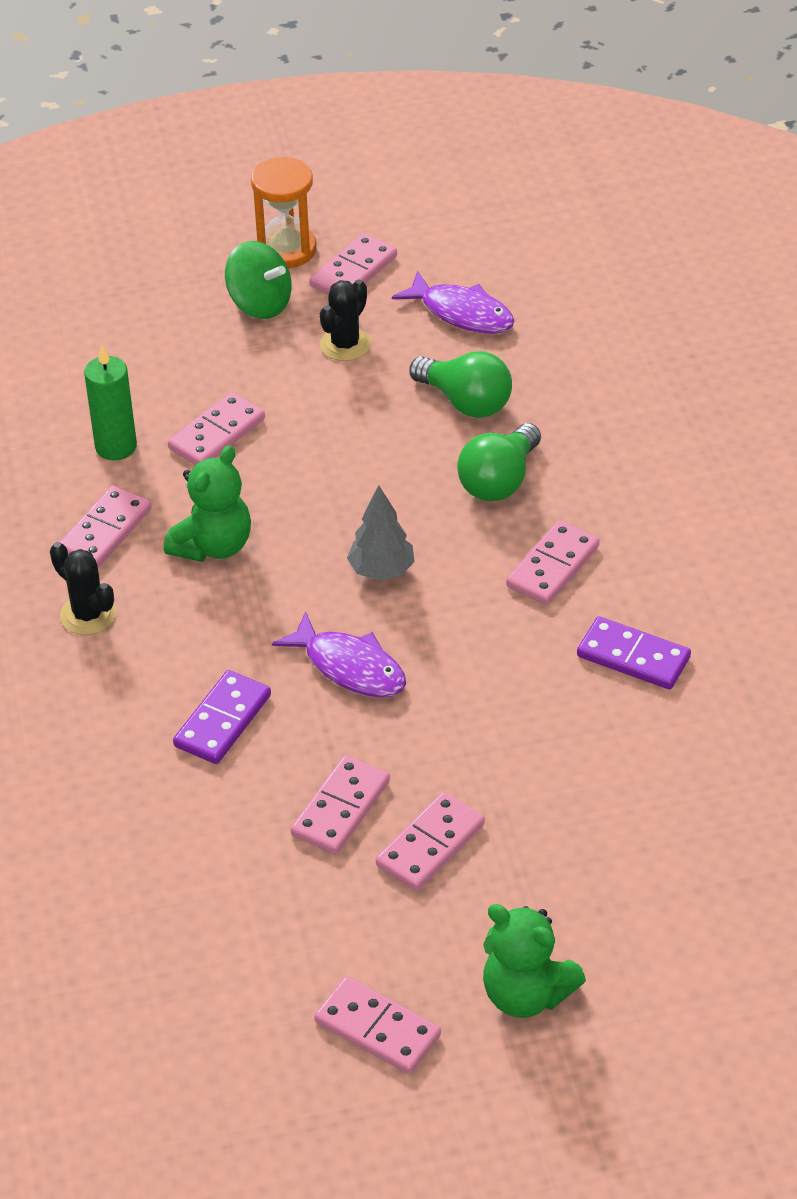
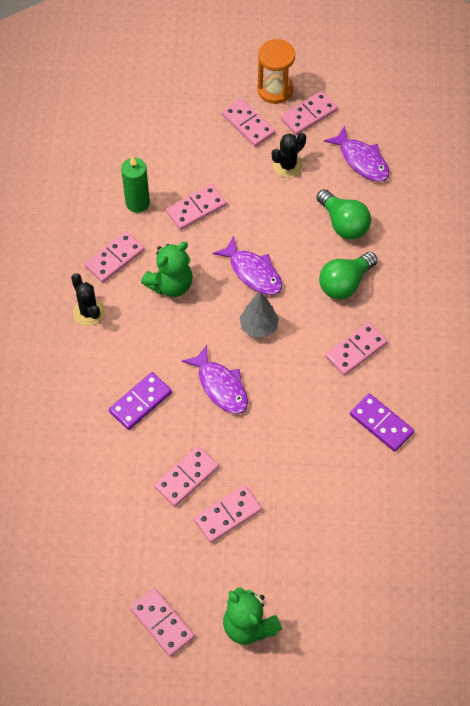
camera: 15 degrees right, 15 degrees up
green spinning top [225,241,292,319] -> pink domino [222,98,275,147]
none -> purple fish [212,236,282,295]

